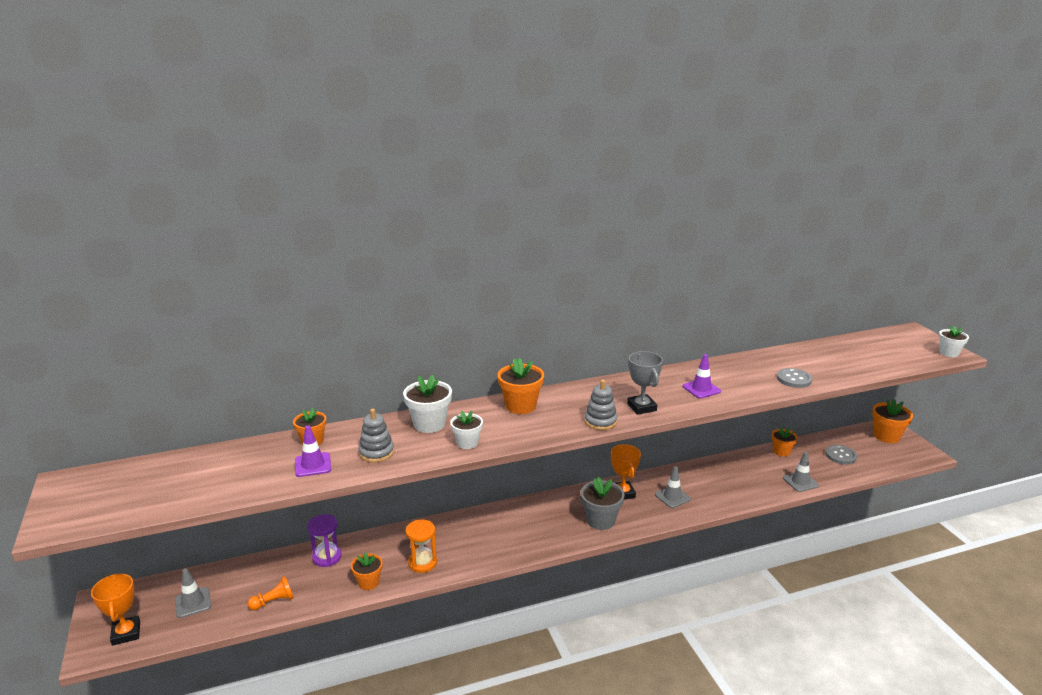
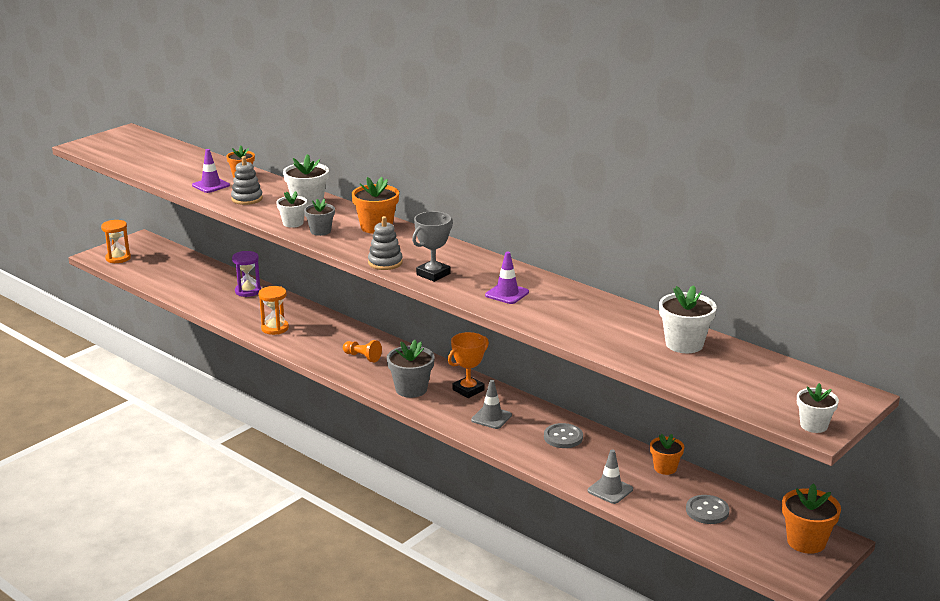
camera: 60 degrees right, 0 degrees up
orange trophy [91,573,140,646] -> orange hourglass [101,220,131,263]
grey traffic cone [175,568,212,618] -> none
orange pawn [248,576,294,611] -> orange pawn moved to [343,340,382,362]
orange flower pot [351,552,382,590] -> none
grey button [777,368,812,388] -> grey button moved to [544,423,583,448]
none -> grey flower pot [304,199,335,236]
none -> white flower pot [659,285,716,353]

